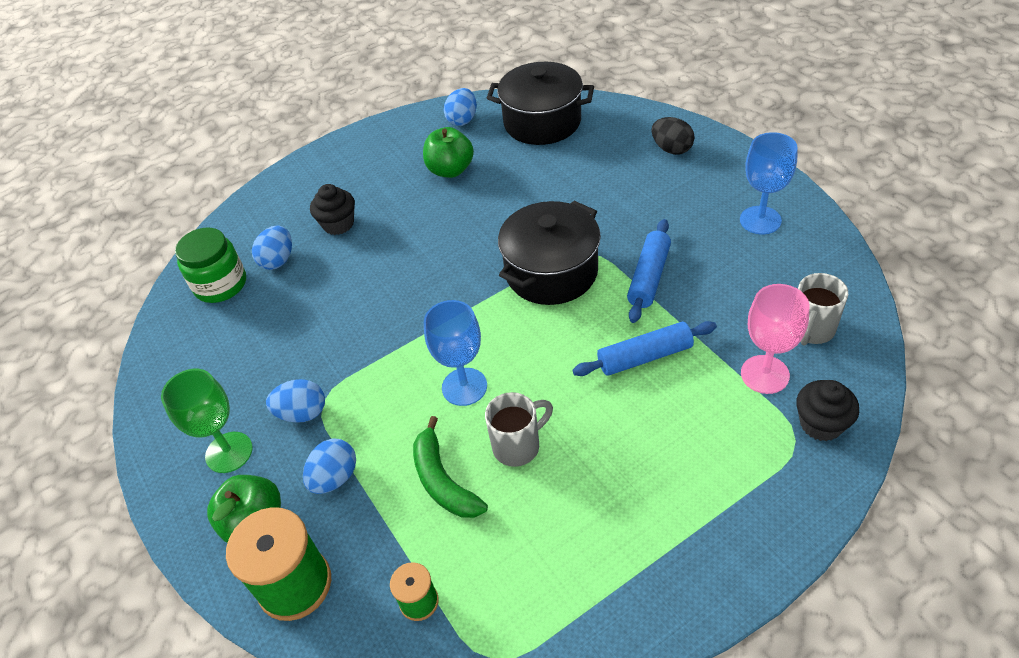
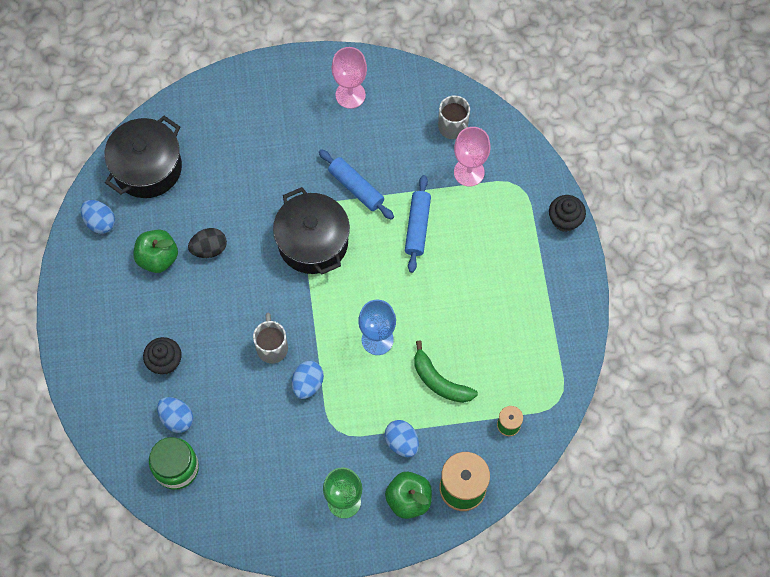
camera: 70 degrees left, 20 degrees up
blue egg [266,379,325,423] -> blue egg moved to [292,361,324,399]
green banana [413,416,488,518] -> green banana turned 45 degrees clockwise [414,341,478,403]
grey mug [485,392,553,467] -> grey mug moved to [253,313,288,364]
black egg [652,117,695,155] -> black egg moved to [188,228,227,258]
blue goblet [740,132,798,235] -> pink goblet [332,47,367,109]
black cupcake [796,380,859,441] -> black cupcake moved to [549,195,586,232]

